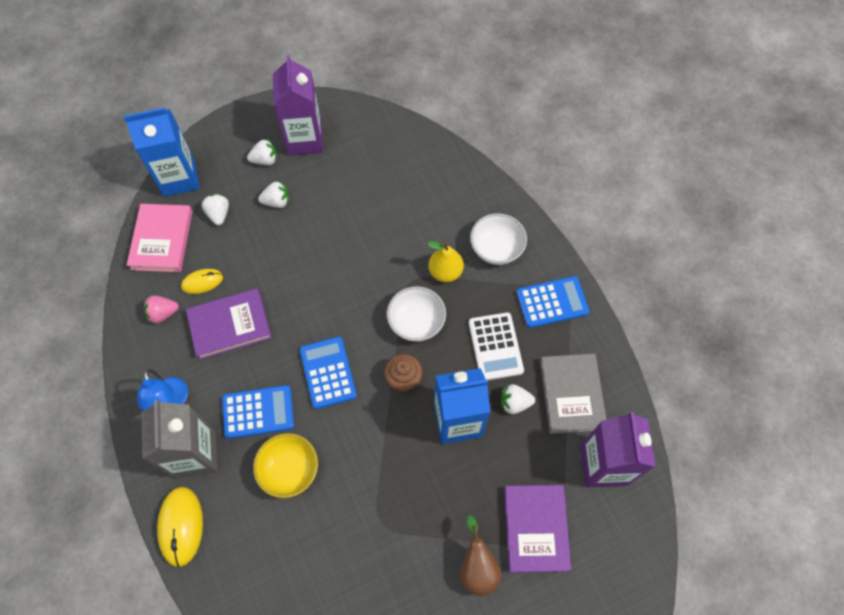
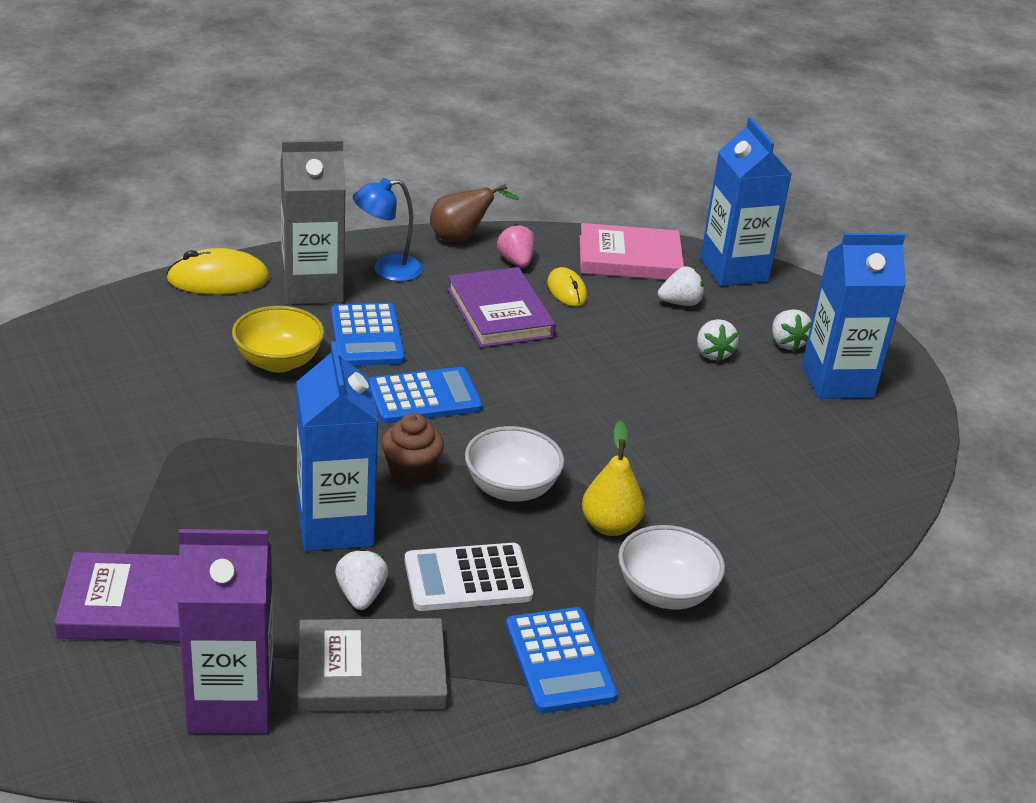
camera: 85 degrees right, 30 degrees down
purple carton [273,55,323,156] -> blue carton [802,233,906,399]
brown pear [460,515,502,596] -> brown pear moved to [430,184,520,242]

